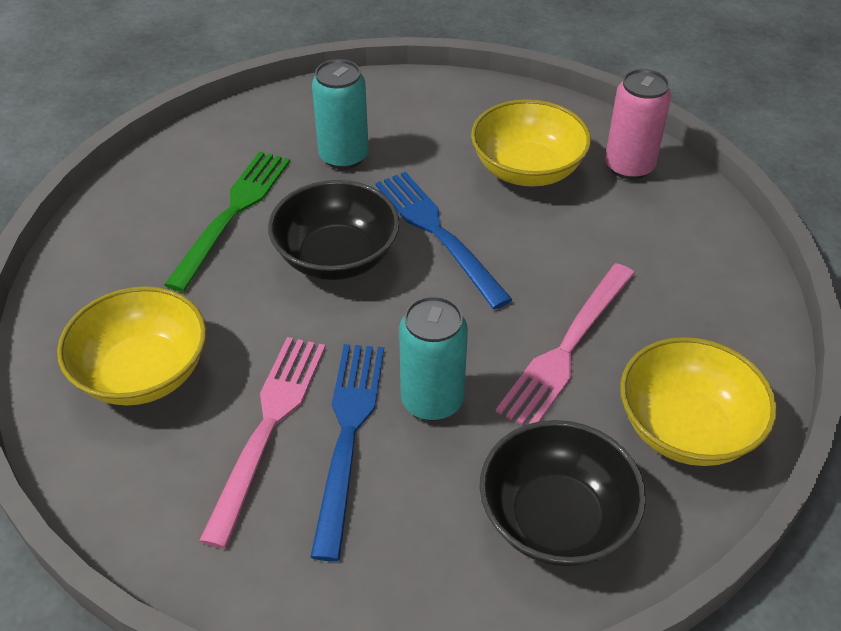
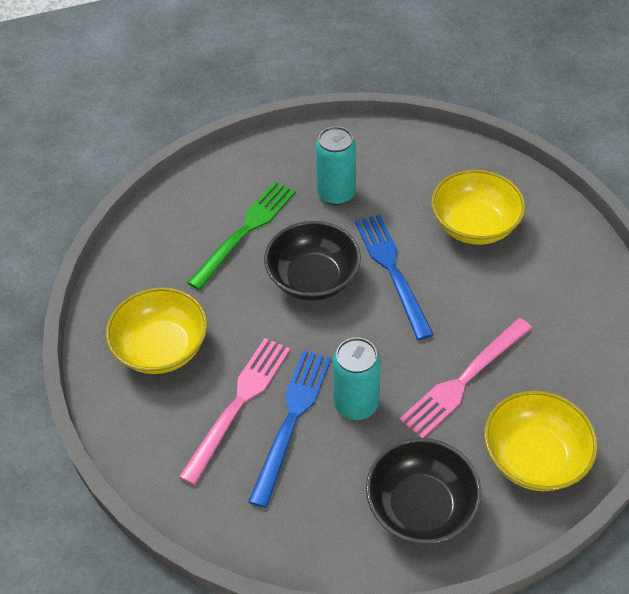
camera: 15 degrees right, 5 degrees up
pink can [605,69,671,180] -> none

